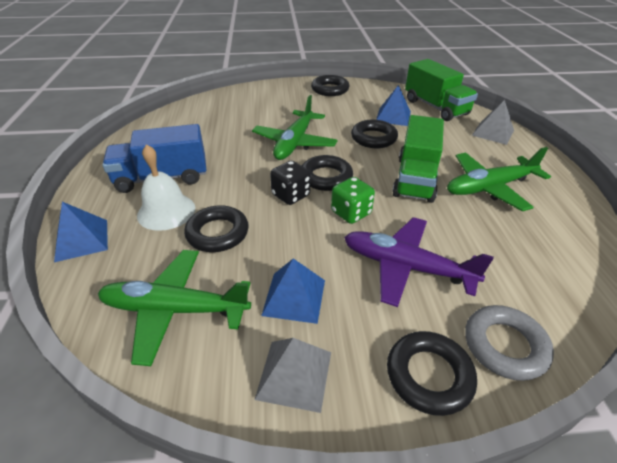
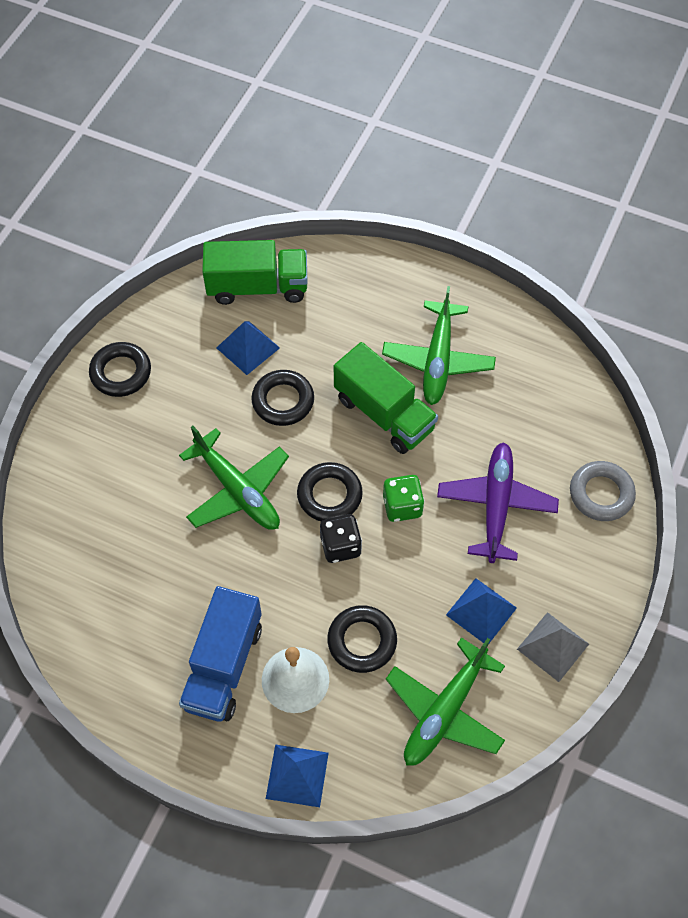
camera: 60 degrees left, 20 degrees up
purple plane [344,217,494,307] -> purple plane turned 135 degrees clockwise [437,442,559,563]
black ring [387,331,477,416] -> none
grey pyramid [472,100,514,145] -> none

